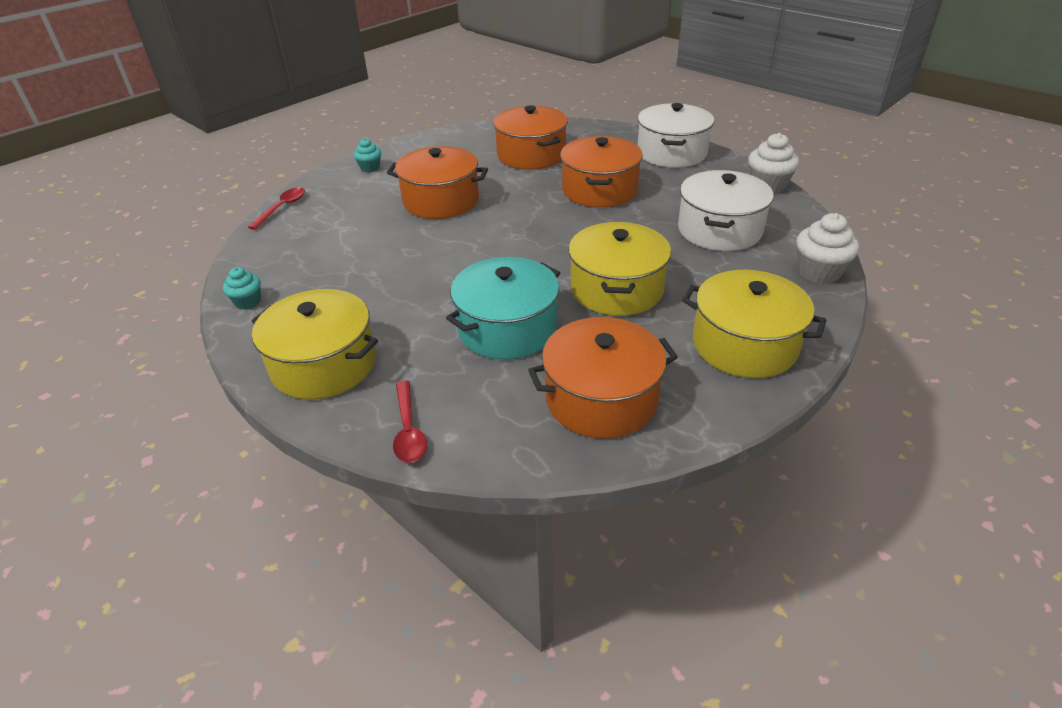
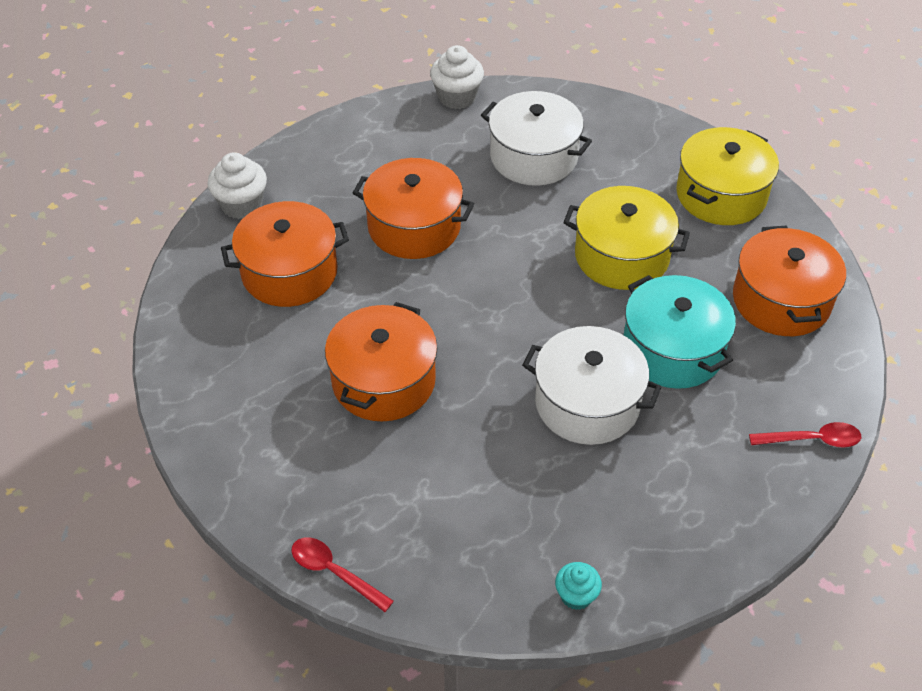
camera: 80 degrees left, 10 degrees up
yellow pot [252,289,378,400] -> none
turquoise cupcake [354,138,381,172] -> none
white pot [637,103,714,168] -> white pot moved to [522,326,661,445]
white cupcake [796,213,859,284] -> white cupcake moved to [207,152,267,219]

